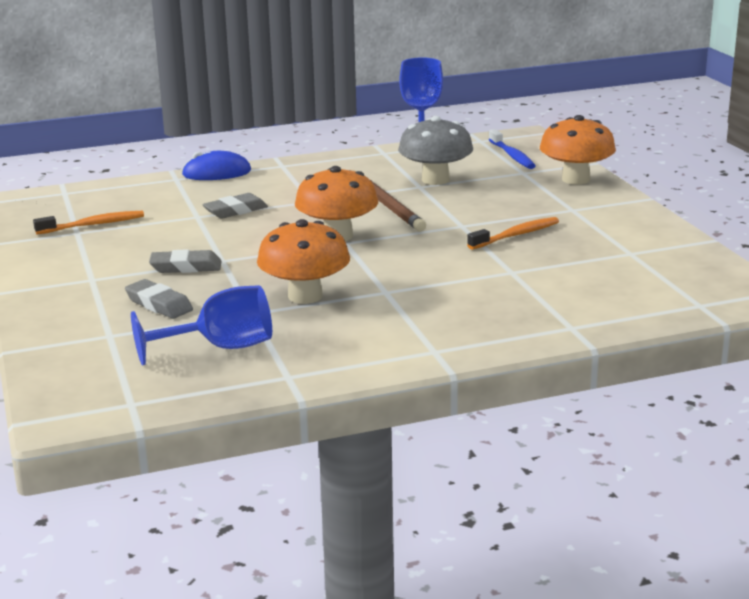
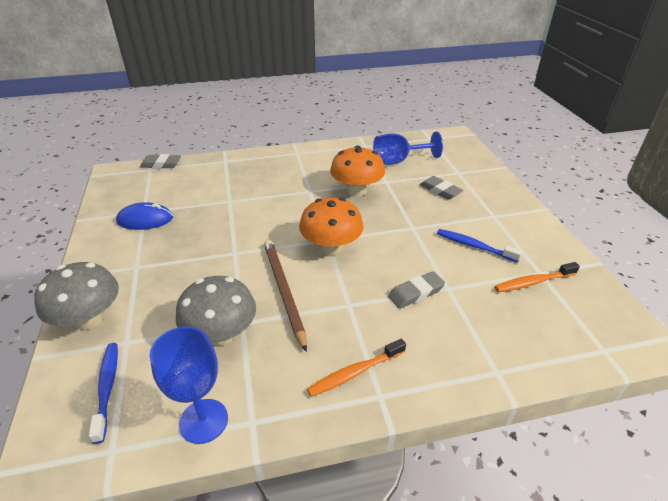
camera: 175 degrees left, 15 degrees up
grey eraser [149,249,222,273] -> grey eraser moved to [140,154,181,169]
blue mouse [182,151,251,180] -> blue mouse moved to [116,202,173,230]
orange toothbrush [467,217,559,250] -> orange toothbrush moved to [307,339,406,397]
orange mushroom [540,115,616,184] -> grey mushroom [34,262,119,330]
none -> blue toothbrush [437,229,522,262]

